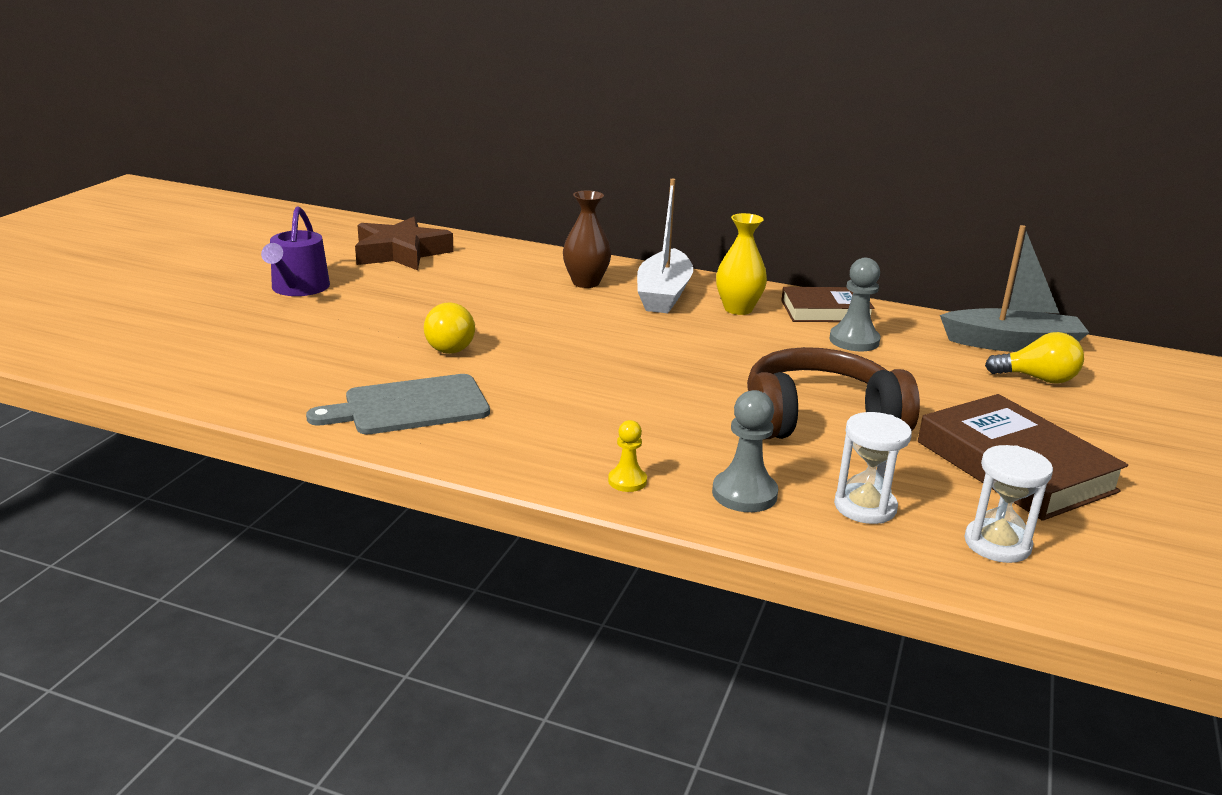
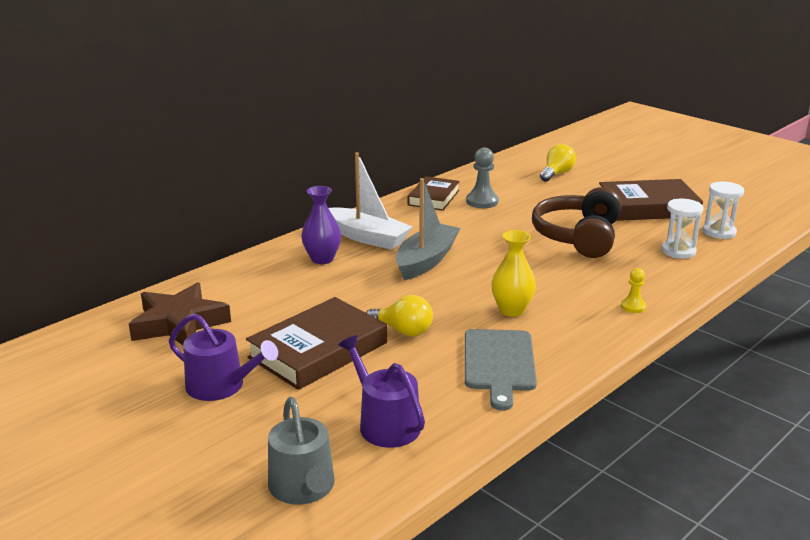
camera: 65 degrees left, 0 degrees up
brown vase [563,191,611,288] -> purple vase [301,186,341,264]
grey pawn [712,390,778,512] -> none
yellow vase [716,213,767,315] -> yellow vase moved to [491,230,536,317]
grey boat [940,225,1089,352] -> grey boat moved to [396,178,461,280]
none -> brown book [246,297,387,390]
none -> grey watering can [268,397,335,505]
none -> purple watering can [339,335,425,448]

